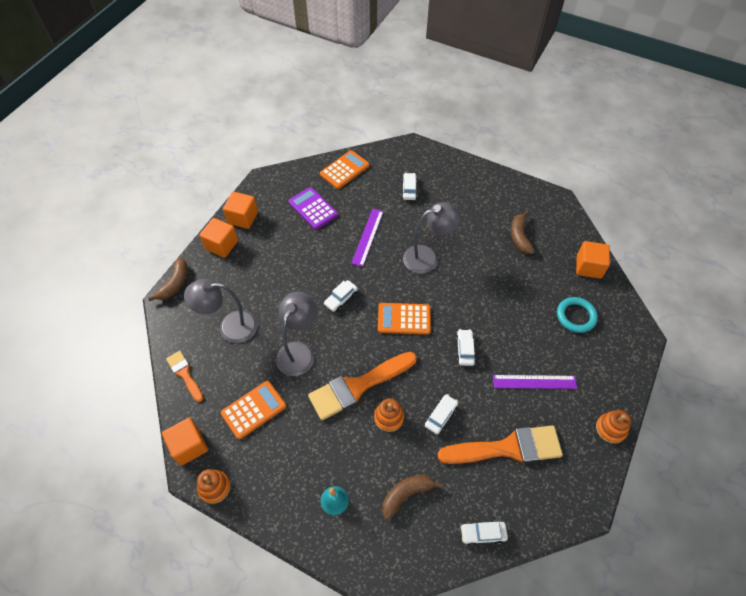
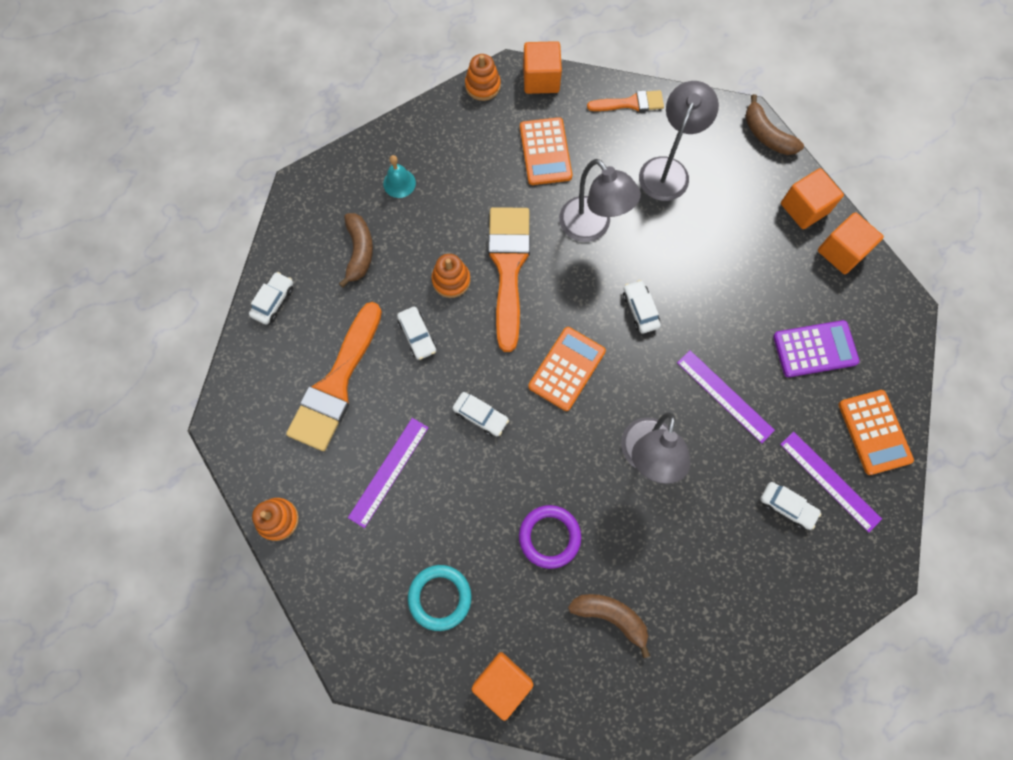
camera: 120 degrees right, 15 degrees up
none -> purple ring [519,505,581,569]
none -> purple ruler [780,432,882,532]

